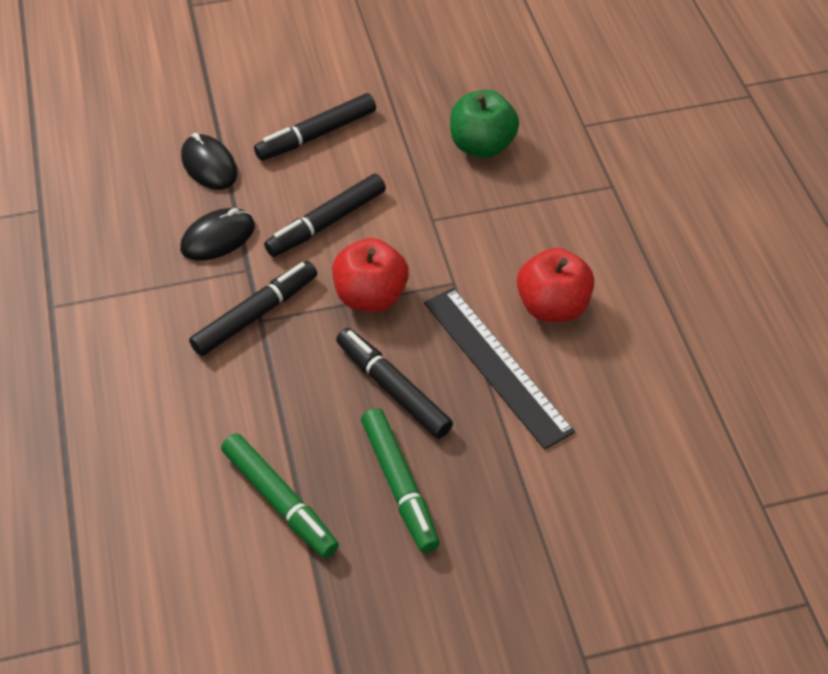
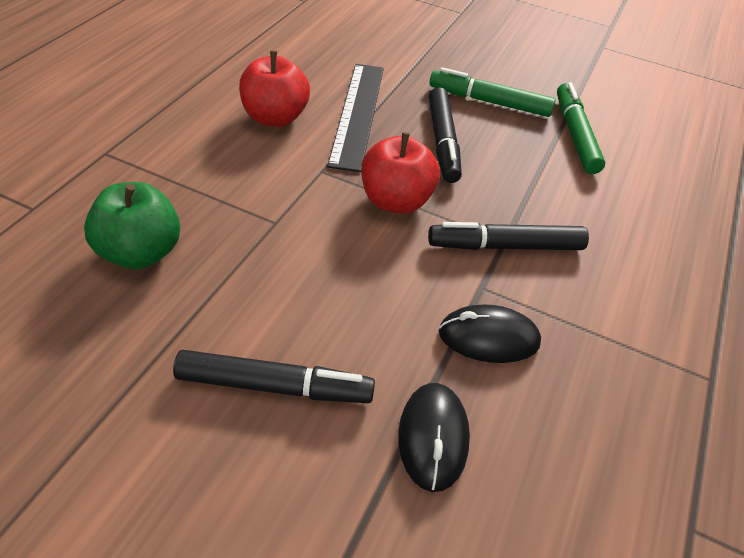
camera: 145 degrees left, 5 degrees down
black marker [264,174,386,257] -> none
green marker [361,408,440,553] -> green marker turned 90 degrees counterclockwise [429,67,556,117]

